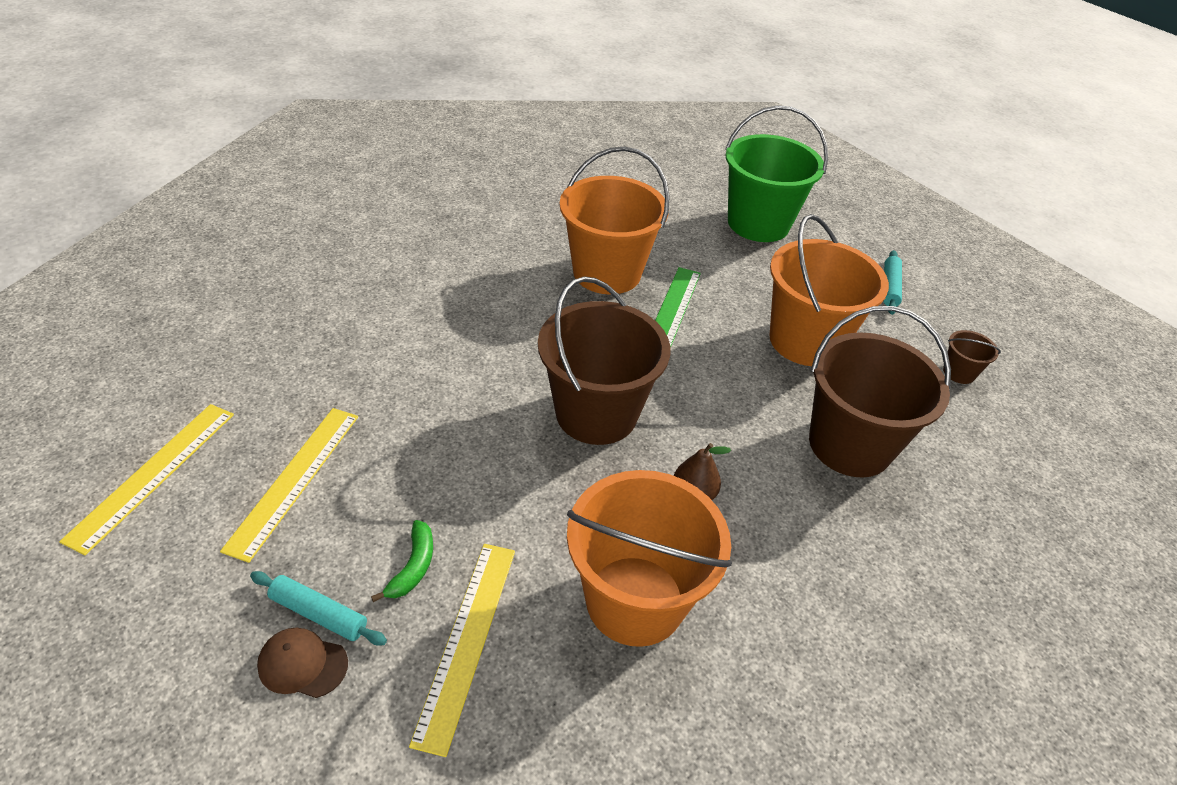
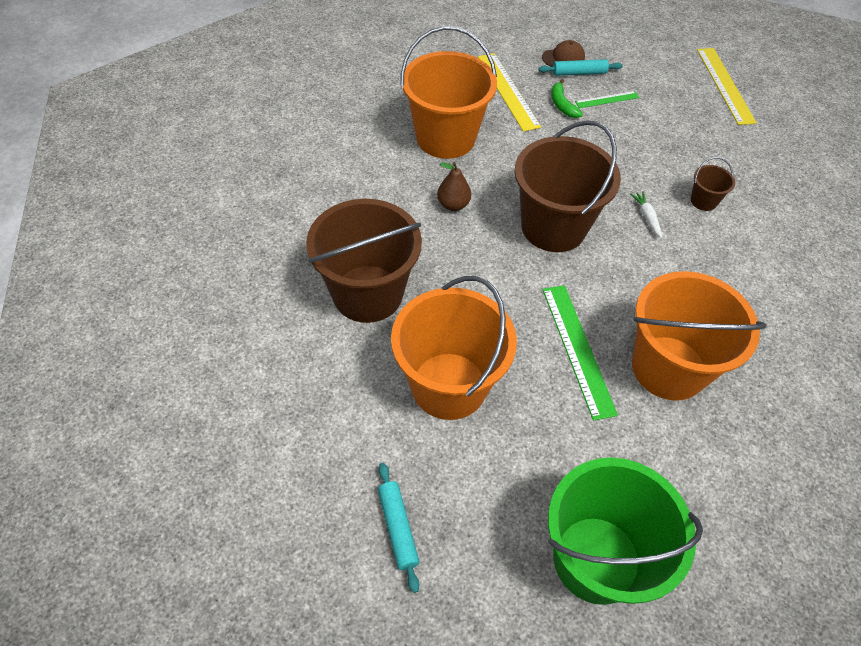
camera: 150 degrees right, 10 degrees up
yellow ruler [220,408,358,563] -> none
brown bucket [943,330,1001,384] -> brown bucket moved to [691,157,735,211]
none -> green ruler [575,91,639,108]
none -> white carrot [630,191,662,238]

